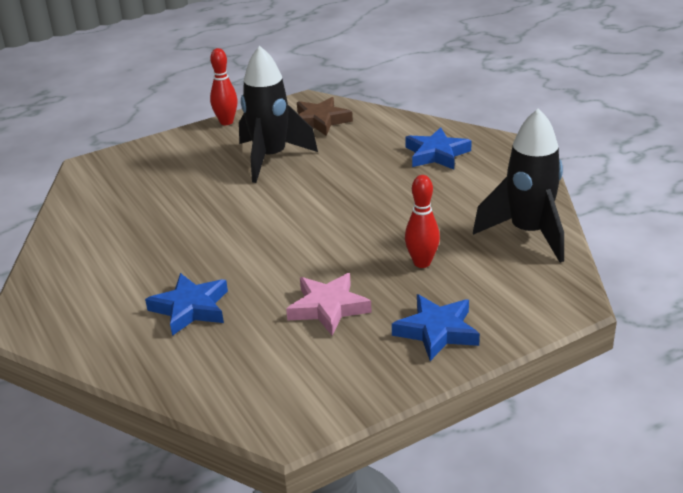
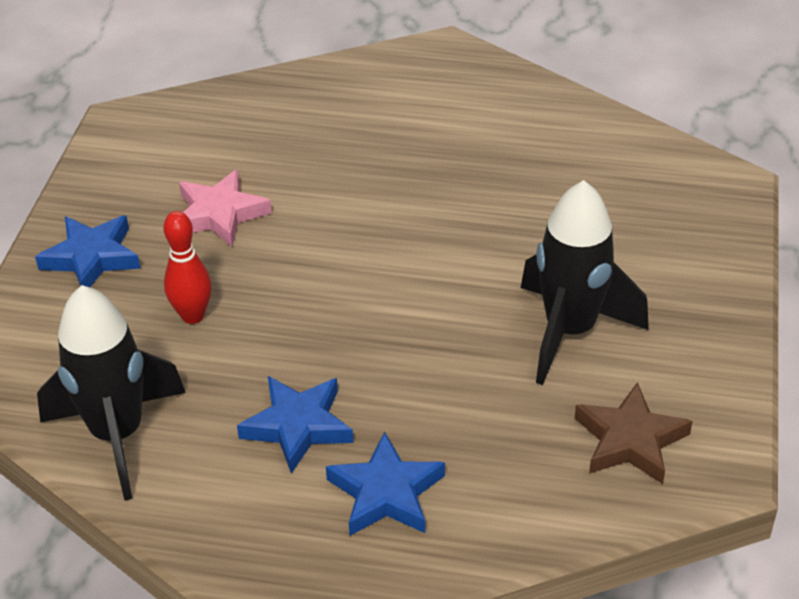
camera: 130 degrees right, 10 degrees up
blue star [145,273,228,336] -> blue star moved to [237,376,353,473]
red bowling pin [210,48,238,125] -> none

